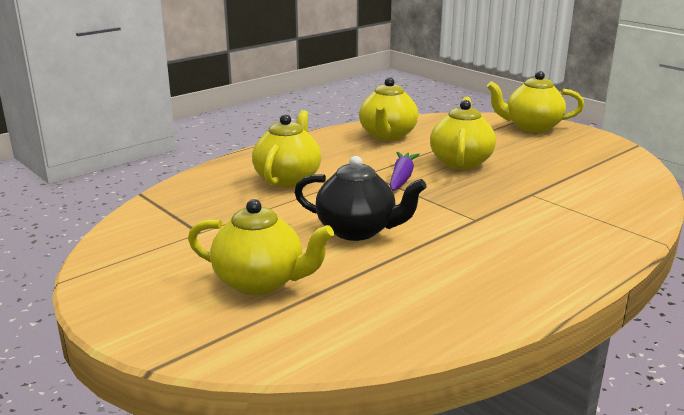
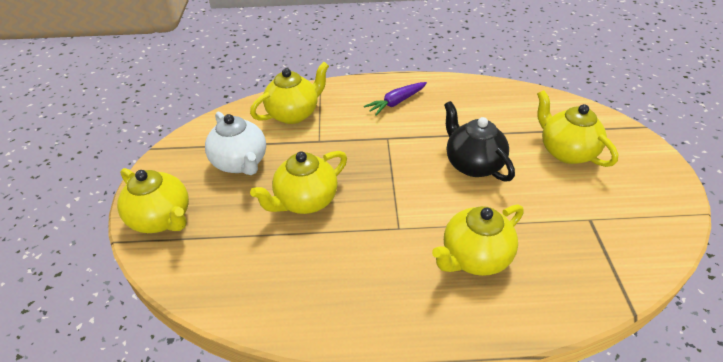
camera: 140 degrees left, 20 degrees up
yellow teapot [359,77,418,141] -> yellow teapot moved to [250,62,329,124]
purple carrot [390,152,420,191] -> purple carrot moved to [364,82,427,116]
none -> white teapot [205,111,266,175]

